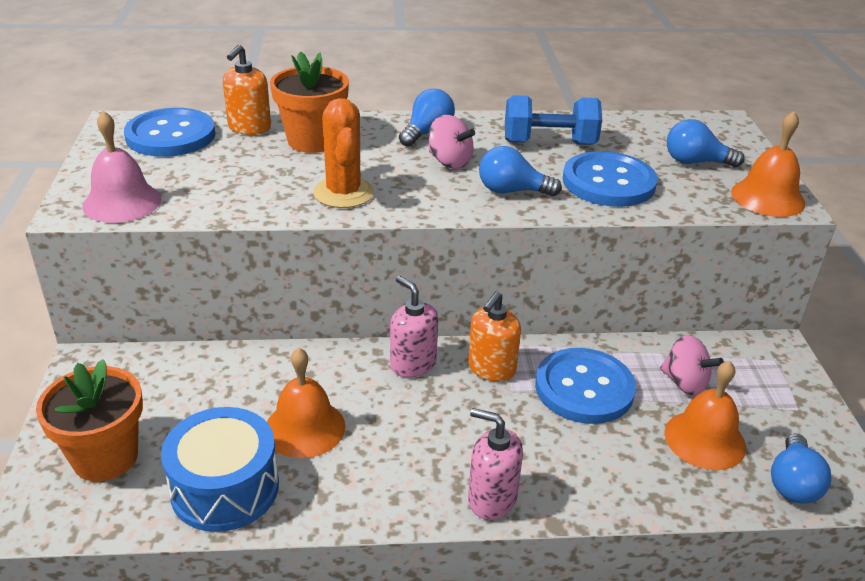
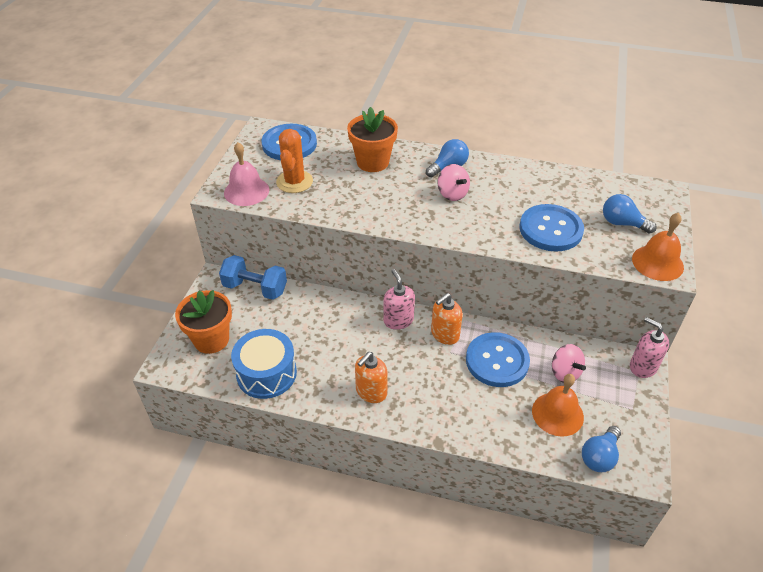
camera: 20 degrees right, 10 degrees up
orange soap dispenser [223,45,271,135] -> orange soap dispenser moved to [355,352,388,403]
orange bell [267,348,345,458] -> none
orange cactus [313,98,374,208] -> orange cactus moved to [276,129,313,193]
pink soap dispenser [468,408,523,520] -> pink soap dispenser moved to [630,317,669,378]
blue light bulb [479,146,562,196] -> none
blue dumbbell [505,95,602,145] -> blue dumbbell moved to [219,255,287,300]

